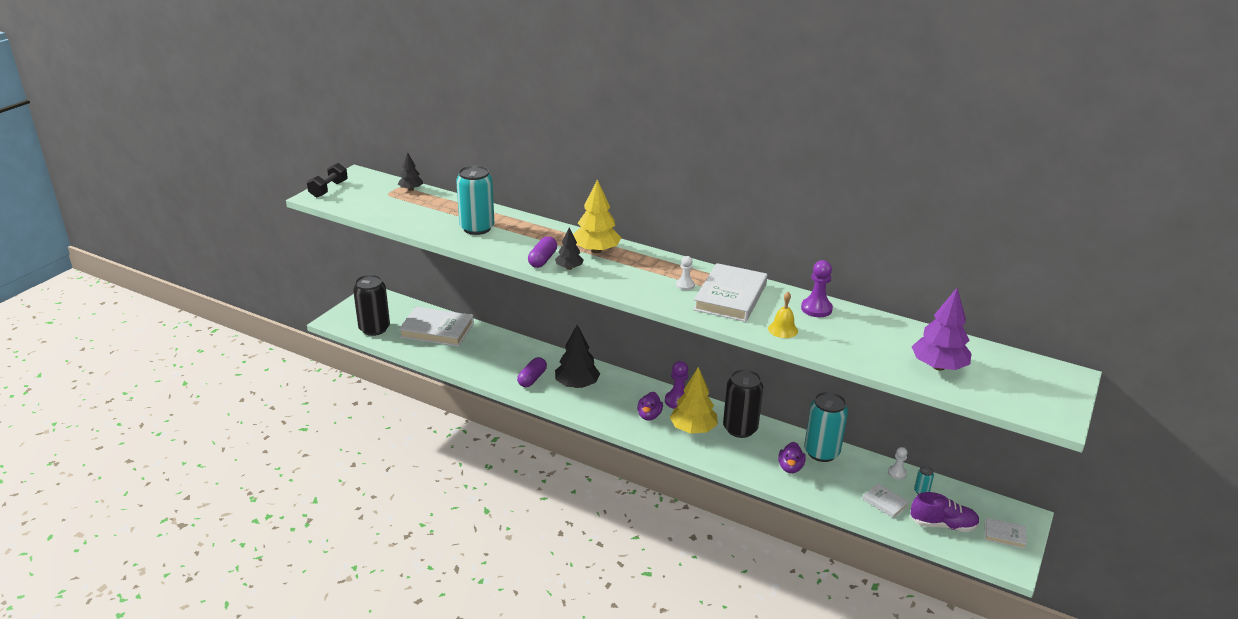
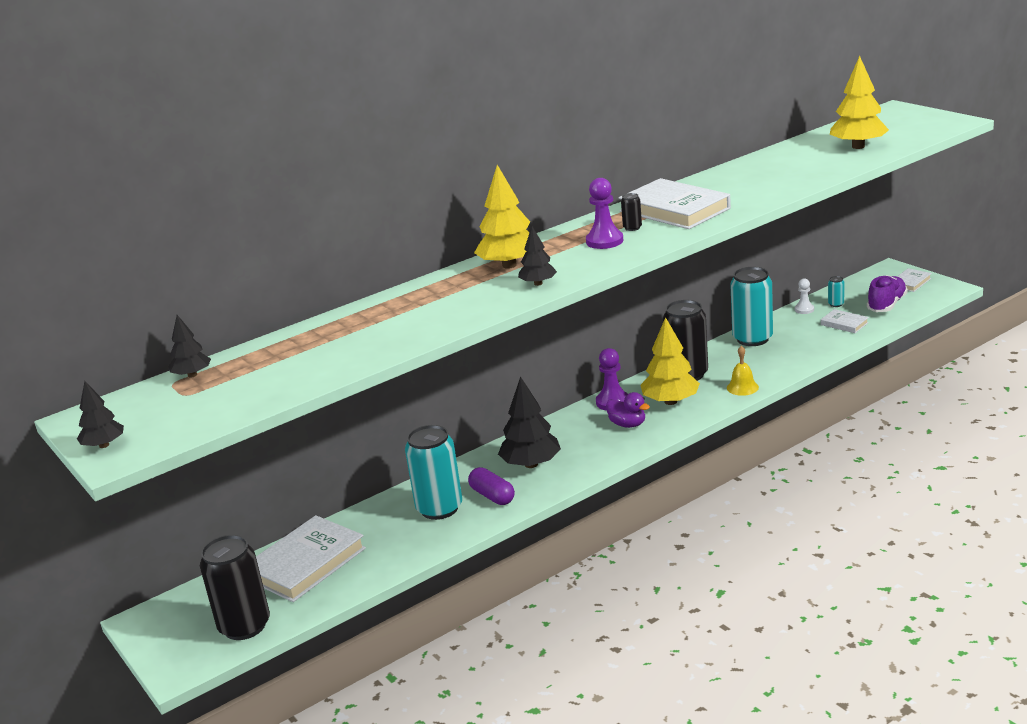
camera: 60 degrees left, 5 degrees down
black dumbbell [307,163,348,198] -> black tree [77,381,124,448]
turquoise can [456,165,494,235] -> turquoise can moved to [405,425,462,520]
purple capsule [528,236,557,268] -> none
white pawn [676,256,695,290] -> black can [621,193,642,231]
yellow bell [768,292,798,338] -> yellow bell moved to [727,346,759,396]
purple duck [778,442,806,473] -> none
purple pawn [801,260,833,317] -> purple pawn moved to [586,178,623,249]
white book [863,483,909,518] -> white book turned 60 degrees clockwise [821,309,869,333]
purple tree [912,288,972,371] -> yellow tree [830,56,889,149]

